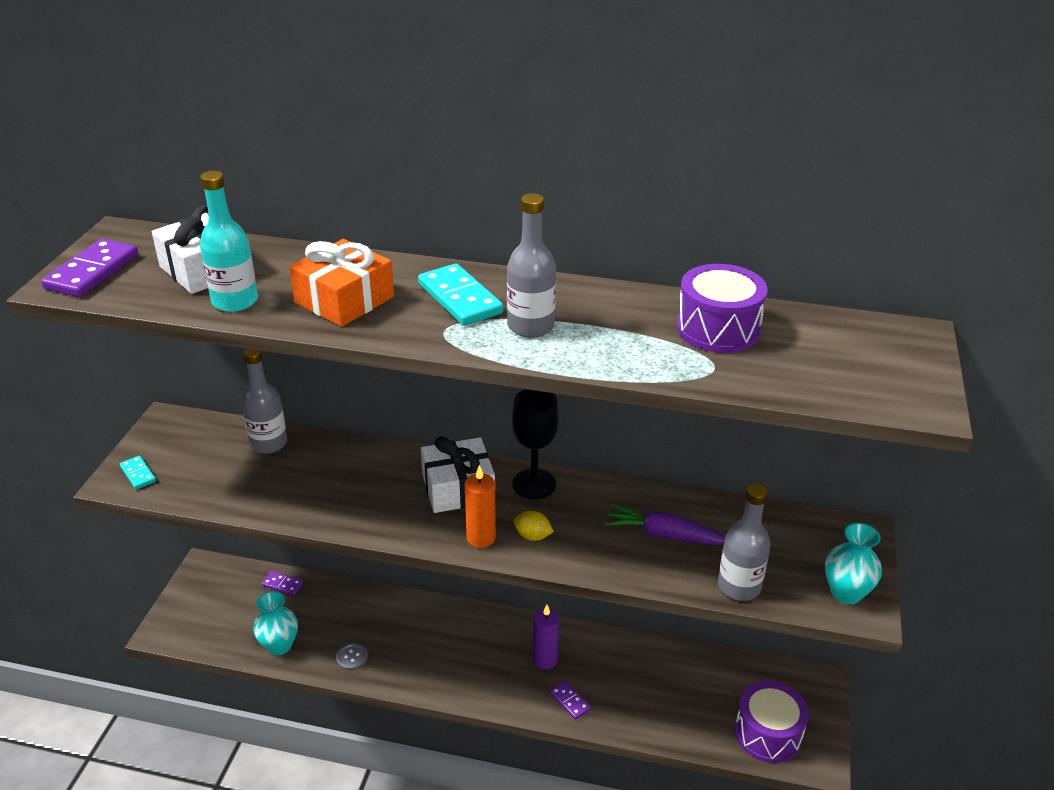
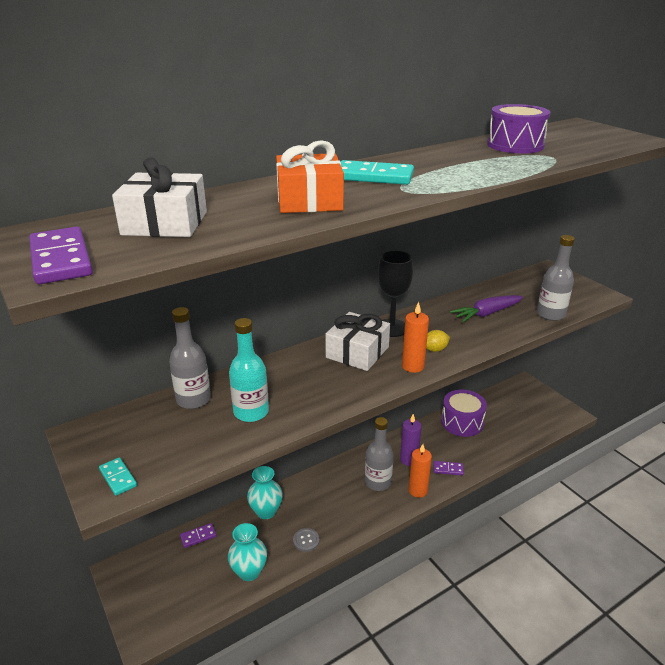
camera: 45 degrees left, 5 degrees down
turquoise domino [120,456,156,490] -> turquoise domino turned 45 degrees clockwise [99,457,137,496]
turquoise bottle [200,171,258,312] -> turquoise bottle moved to [229,318,269,422]
grey bottle [507,193,556,338] -> grey bottle moved to [365,417,393,491]
purple drum [735,681,809,763] -> purple drum moved to [441,390,487,437]
turquoise vase [825,523,882,604] -> turquoise vase moved to [247,466,283,519]
none -> orange candle [409,444,432,498]

